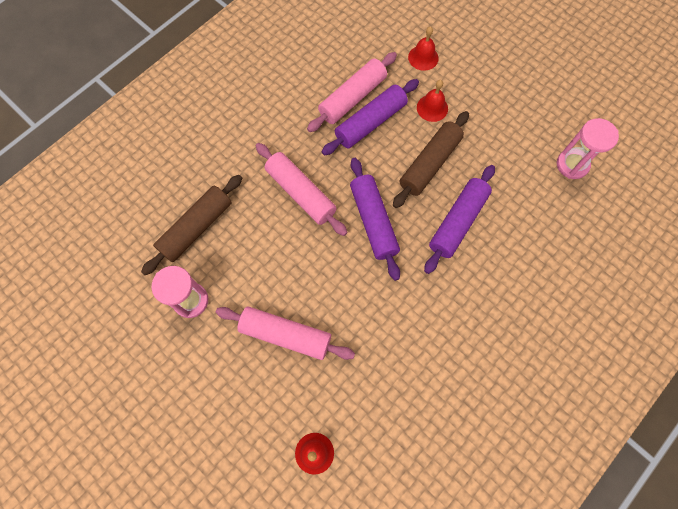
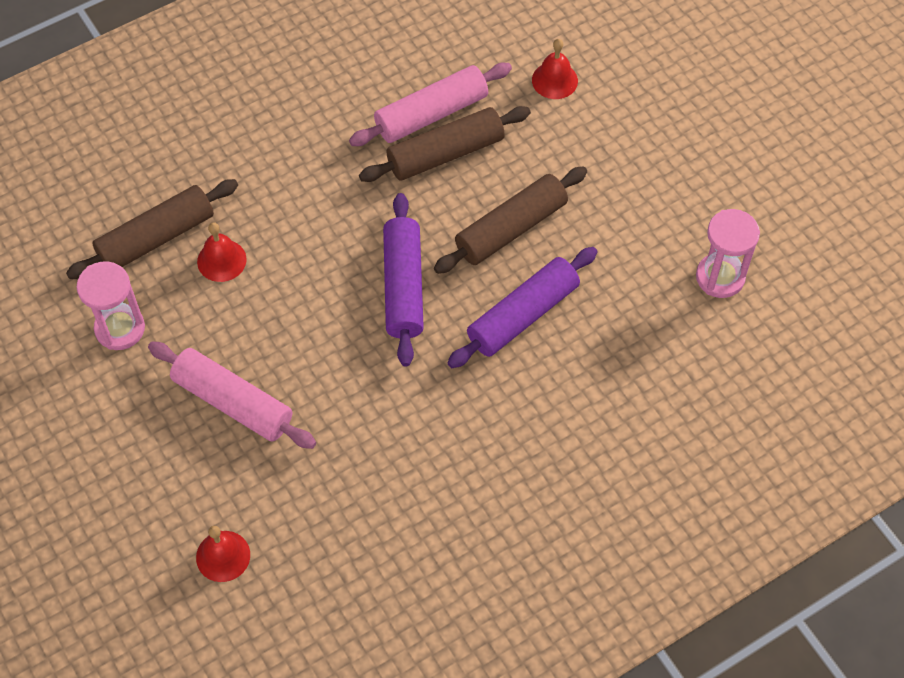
camera: 15 degrees right, 10 degrees down
pink rolling pin [256,143,347,236] -> none
purple rolling pin [322,79,419,155] -> brown rolling pin [359,106,531,182]
red bell [417,80,448,122] -> red bell moved to [197,222,247,282]

